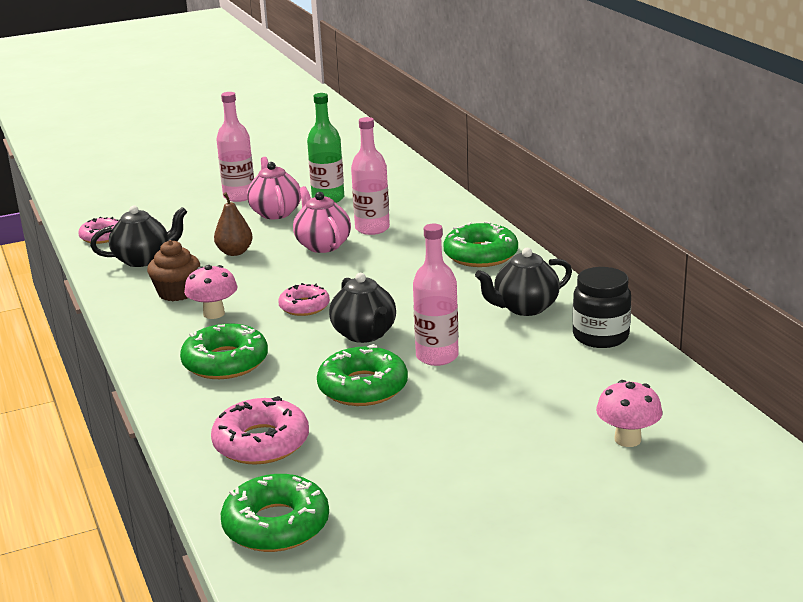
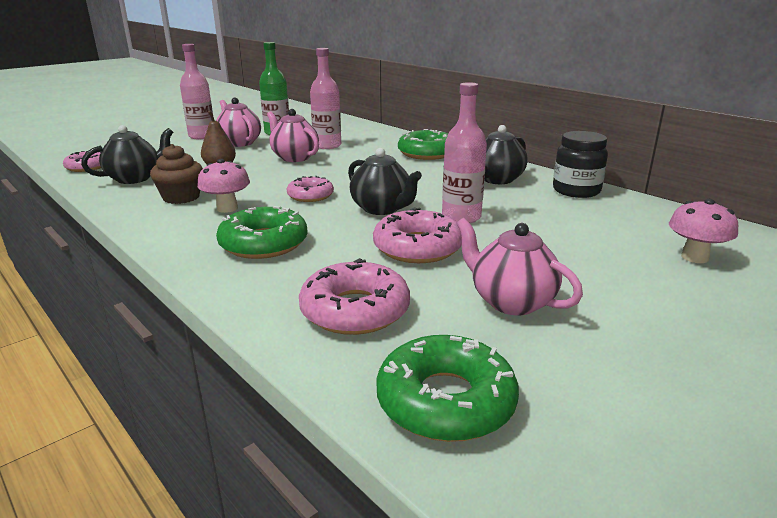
camera: 20 degrees left, 0 degrees up
green donut [317,344,408,406] -> pink donut [373,207,462,263]
none -> pink teapot [456,218,583,315]

